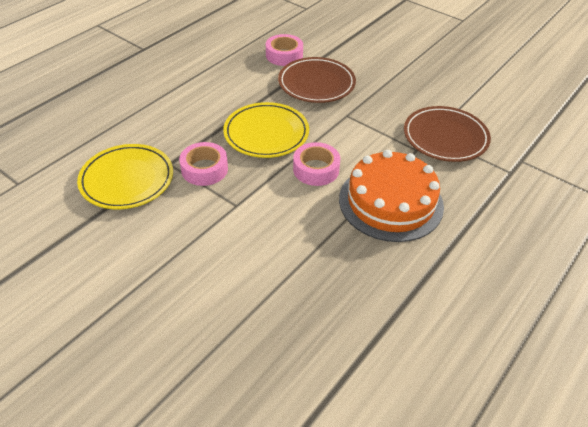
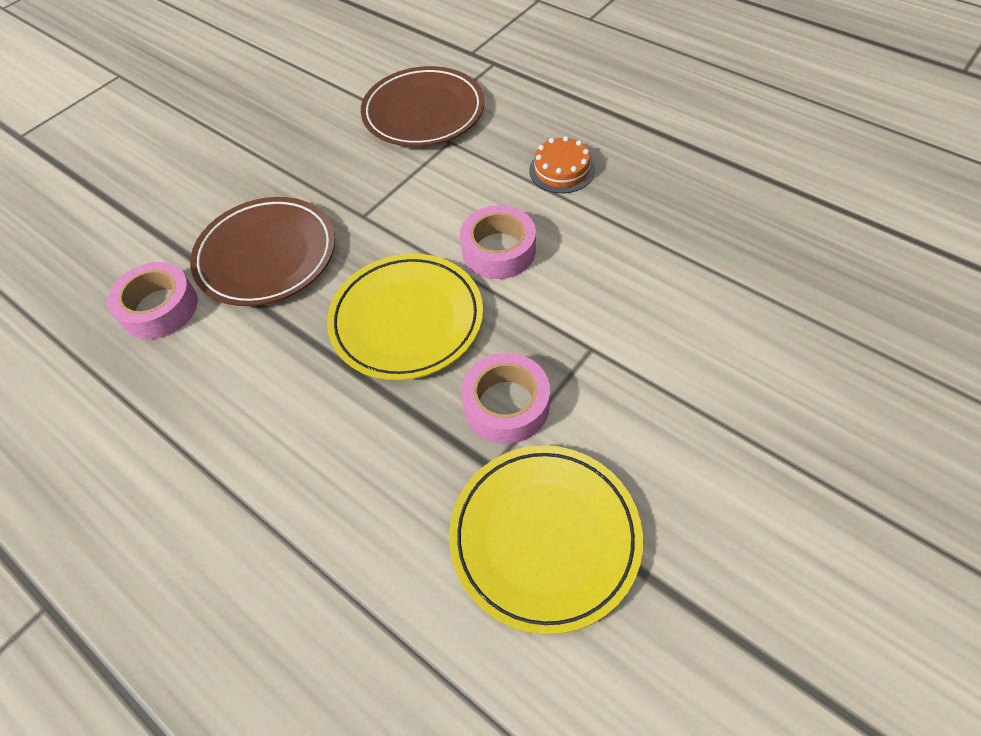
camera: 85 degrees left, 10 degrees up
orange cake [339,150,444,242] -> orange cake [529,136,595,193], size x0.45

